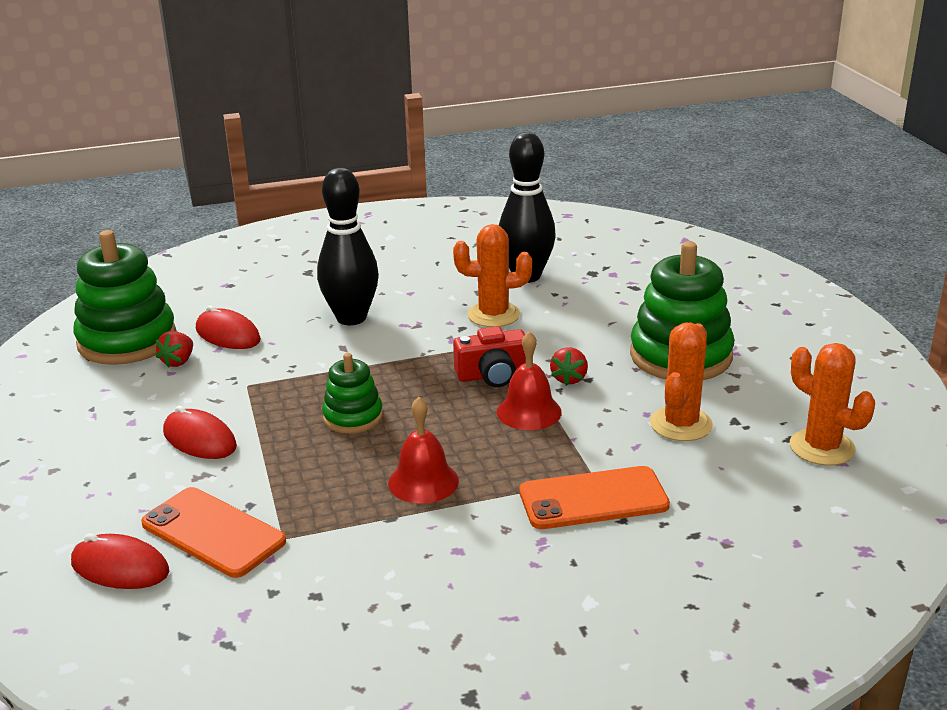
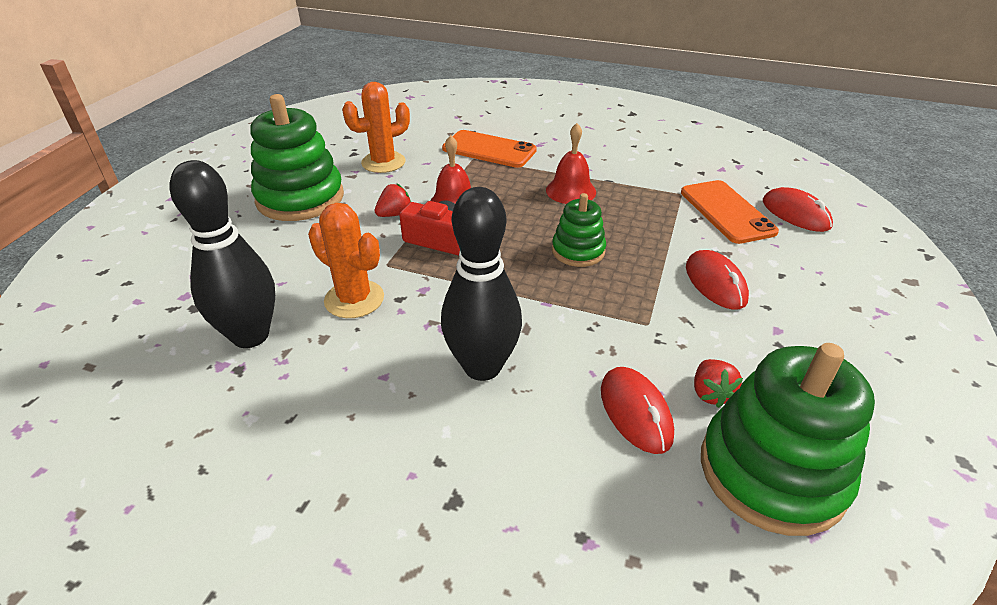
camera: 145 degrees left, 10 degrees up
red strawberry [156,331,193,368] -> red strawberry turned 120 degrees clockwise [694,359,743,408]
orange cactus [790,343,875,466] -> none

